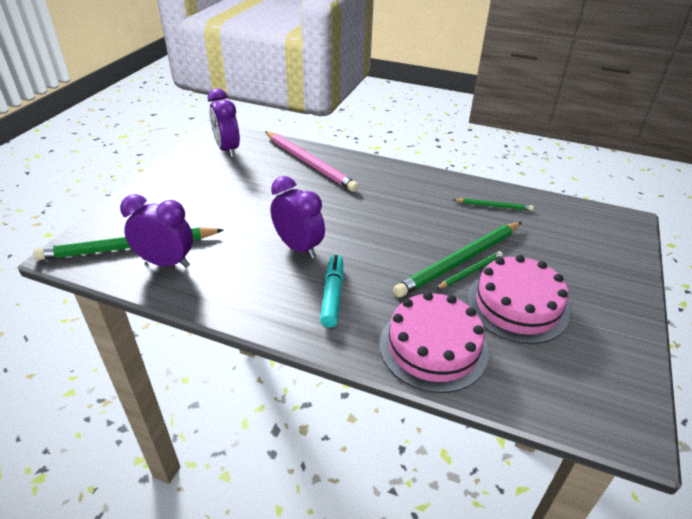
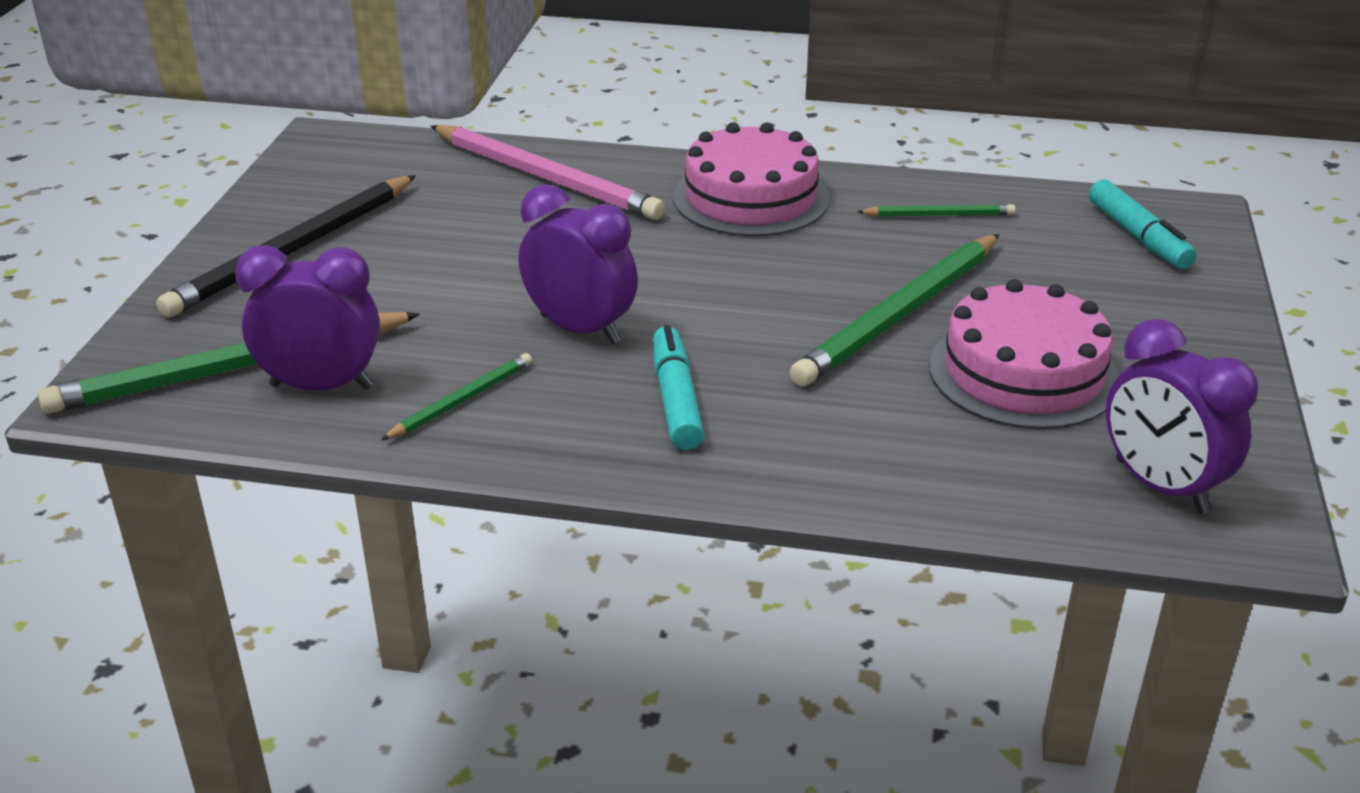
camera: 10 degrees left, 5 degrees down
purple clock [208,88,240,158] -> purple clock moved to [1106,319,1258,514]
pink cake [379,292,489,393] -> pink cake moved to [673,123,830,237]
green pencil [436,251,503,289] -> green pencil moved to [381,353,532,440]
none -> black pencil [156,175,416,317]
none -> turquoise marker [1089,180,1197,269]

